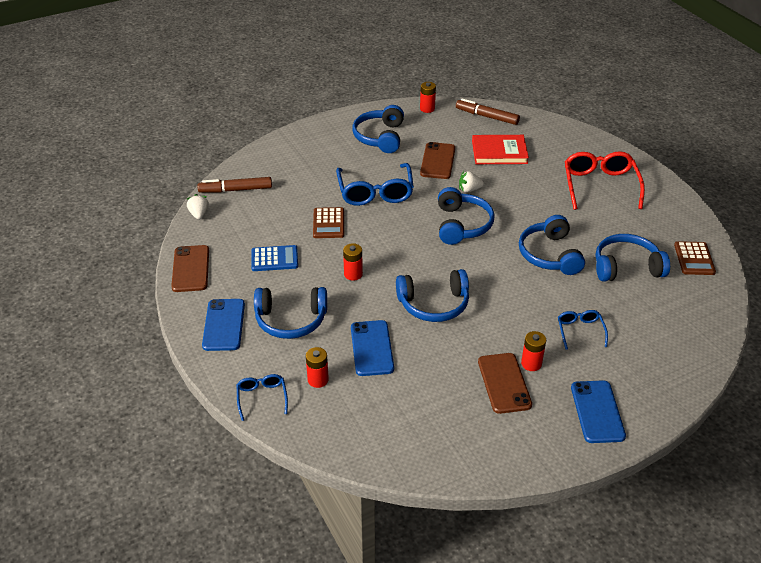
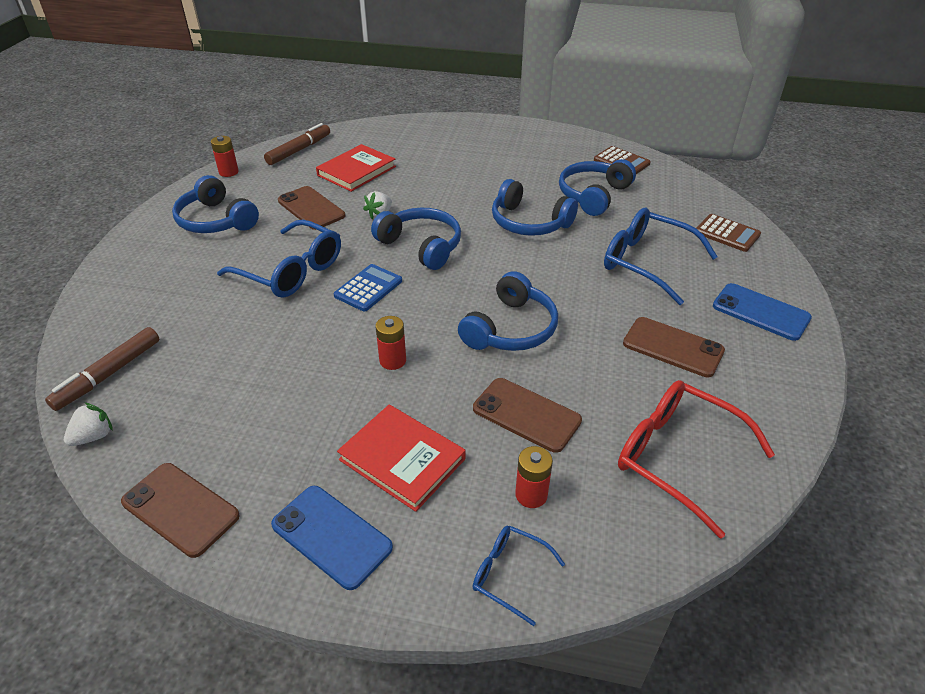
camera: 50 degrees left, 0 degrees up
white strawberry [187,194,209,219] -> white strawberry turned 105 degrees clockwise [64,403,113,446]
blue calculator [251,245,298,271] -> blue calculator moved to [334,264,402,311]
blue headphones [254,287,327,339] -> red book [337,405,466,512]
brown calculator [313,207,344,238] -> brown calculator moved to [696,214,761,252]
blue phone [351,320,394,376] -> brown phone [473,378,582,453]
brown marker [456,98,520,125] -> brown marker turned 150 degrees clockwise [264,123,330,165]
red battery [521,331,546,371] -> none
blue glasses [558,310,608,350] -> blue glasses [604,208,718,305], size x1.92
red glasses [565,151,645,210] -> red glasses moved to [618,380,775,539]

